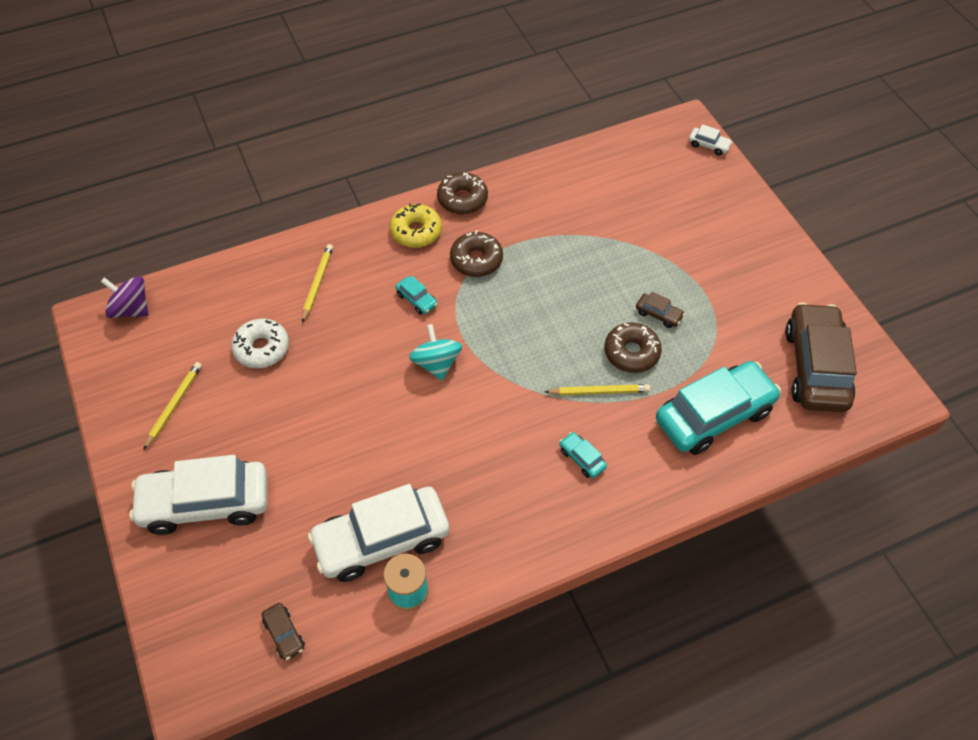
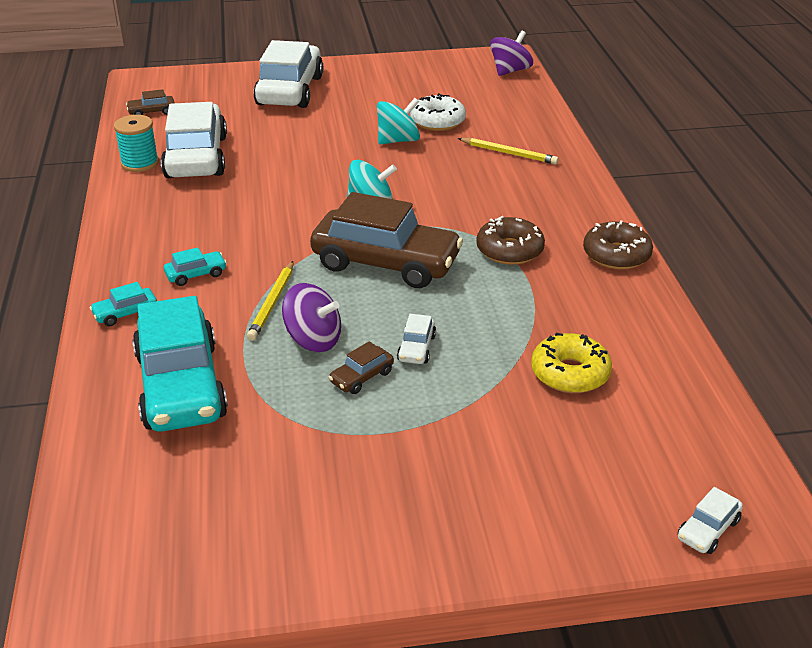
camera: 105 degrees right, 20 degrees down
yellow pencil [143,362,202,450] -> none
yellow donut [390,203,442,248] -> yellow donut moved to [531,333,612,393]
turquoise car [395,276,438,314] -> turquoise car moved to [90,282,157,327]
brown donut [604,323,662,373] -> purple spinning top [282,283,341,352]
brown car [785,302,857,412] -> brown car moved to [310,192,463,288]
none -> turquoise spinning top [377,98,420,144]
none -> white car [397,314,436,364]

